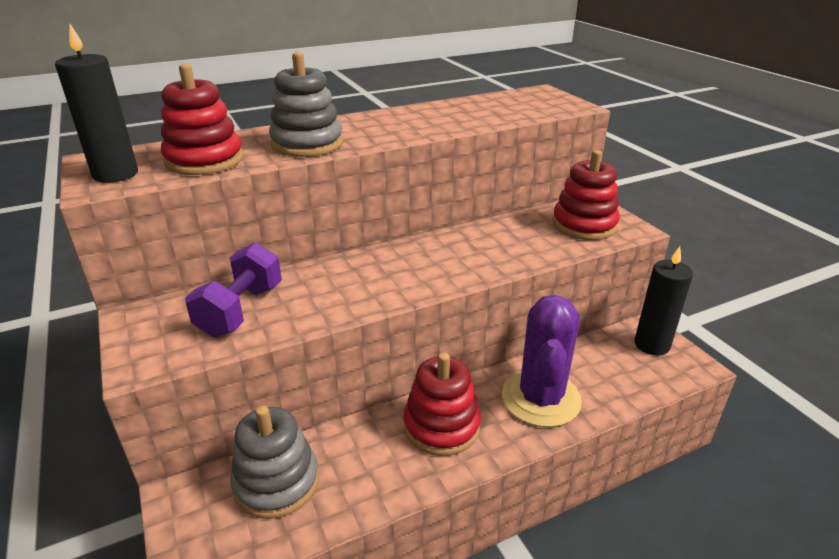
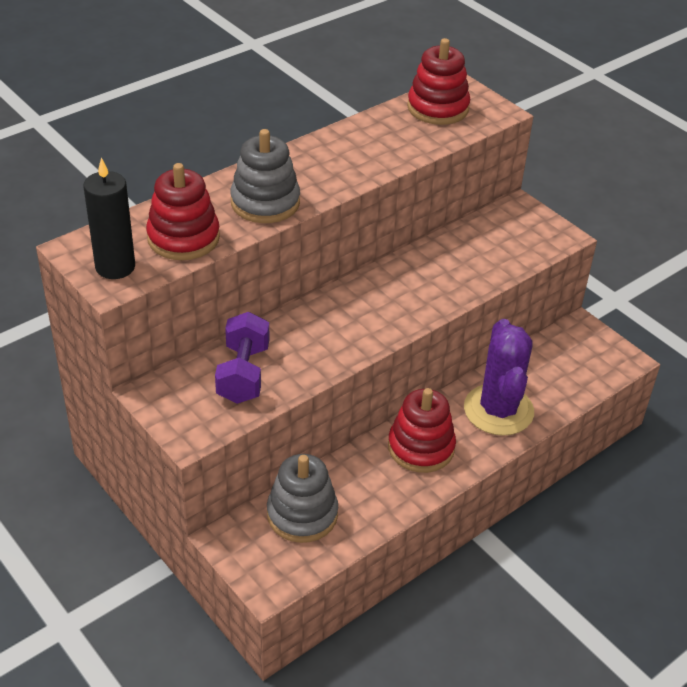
camera: 15 degrees left, 10 degrees up
red stacking toy [552,150,620,240] -> red stacking toy moved to [407,38,470,125]
black candle [634,246,693,355] -> none

